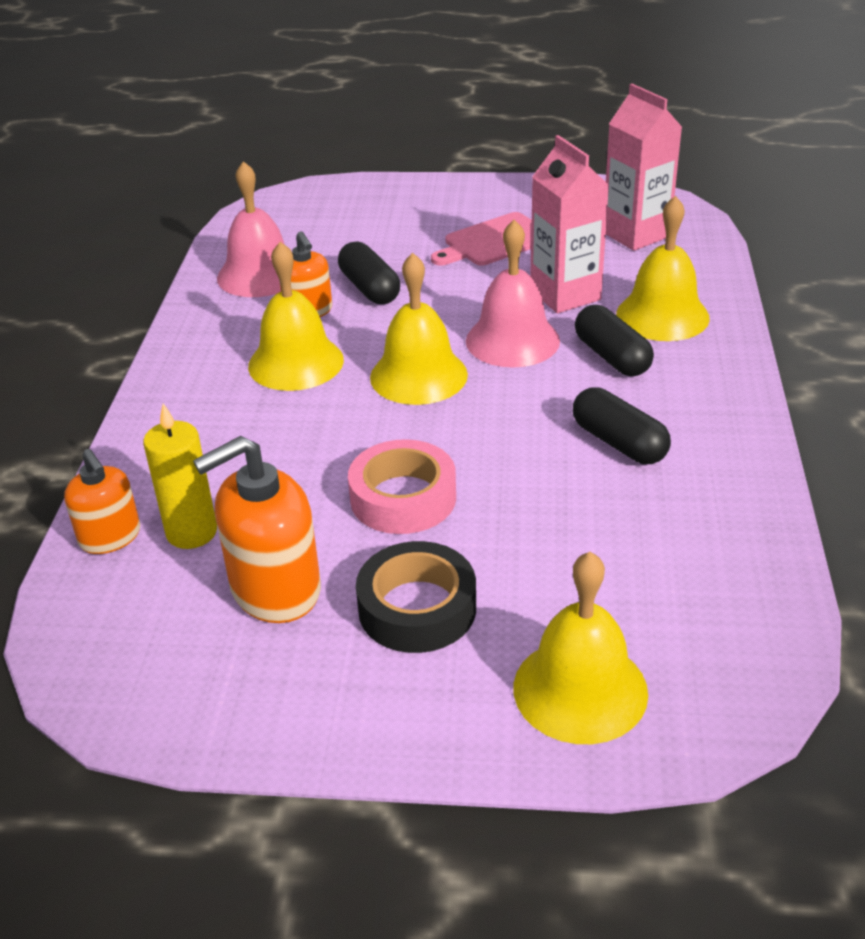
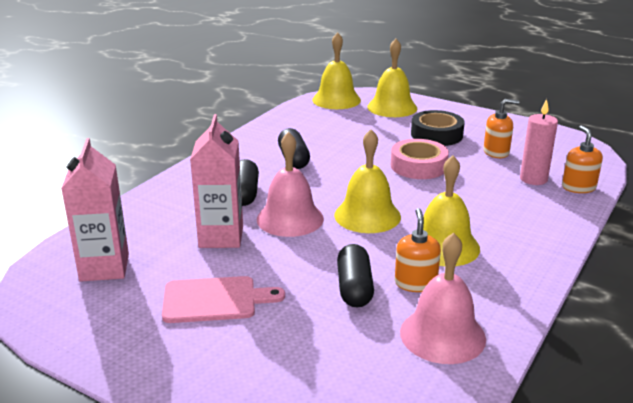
camera: 155 degrees left, 10 degrees down
yellow candle [143,403,217,549] -> pink candle [520,99,558,185]
orange soap dispenser [193,436,321,623] -> orange soap dispenser [483,99,519,158], size x0.62
yellow bell [616,196,710,341] -> yellow bell moved to [312,32,361,109]

